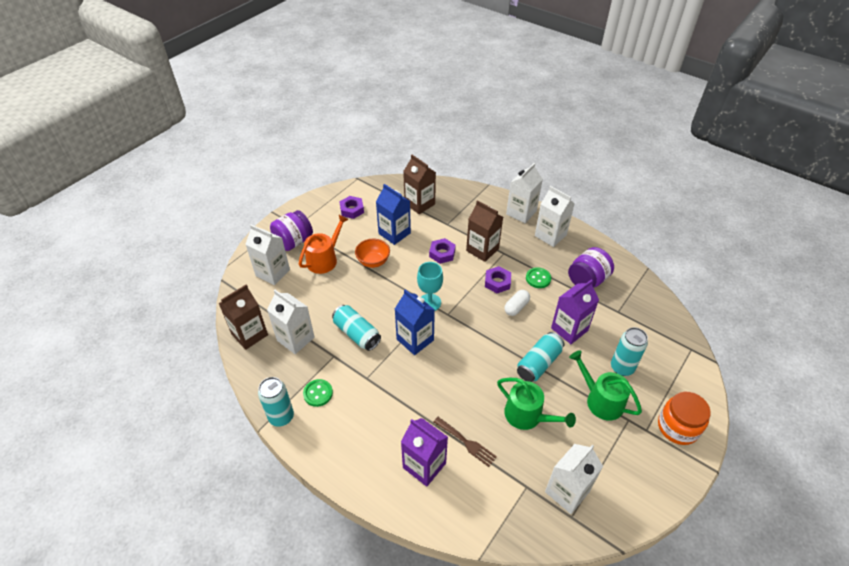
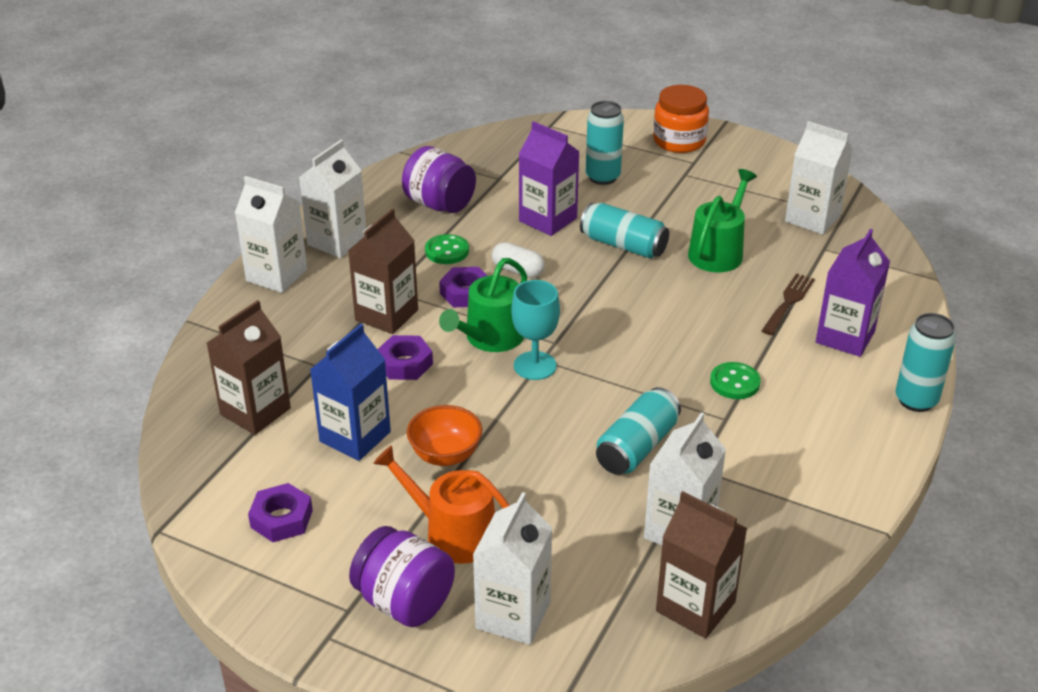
camera: 100 degrees left, 10 degrees down
turquoise can [258,377,294,427] -> turquoise can moved to [895,313,956,412]
green button [303,379,333,407] -> green button moved to [710,362,761,399]
blue carton [395,289,435,355] -> none
green watering can [569,350,642,420] -> green watering can moved to [439,258,527,352]

